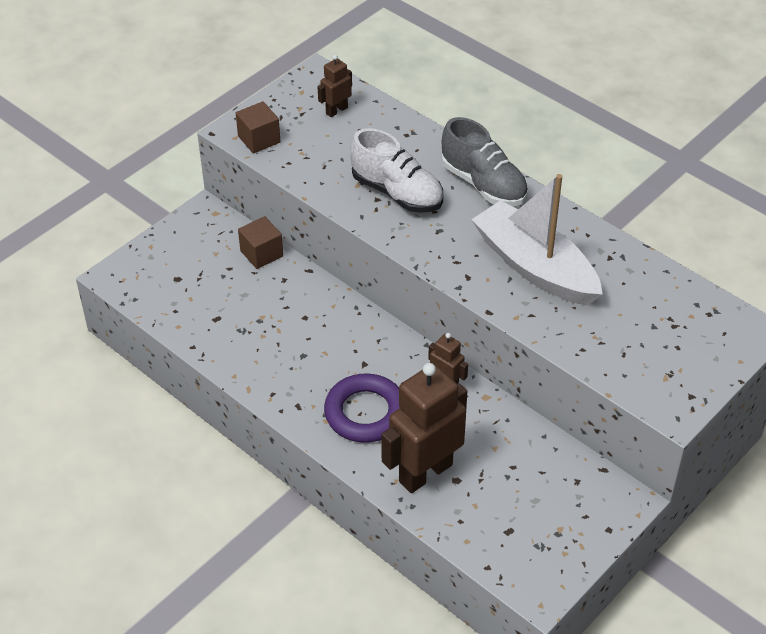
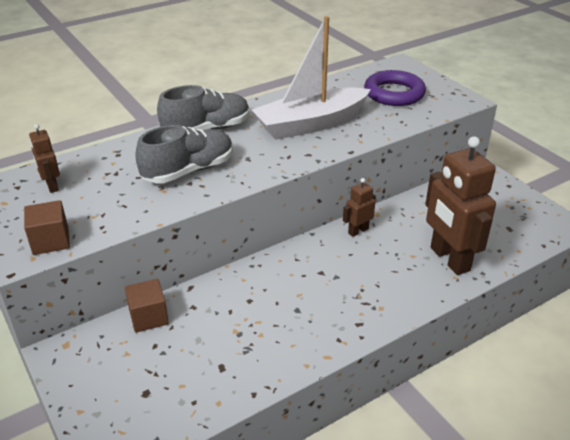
camera: 75 degrees left, 10 degrees down
purple ring [324,373,400,443] -> purple ring moved to [364,70,426,106]
white shoe [350,128,443,213] -> grey shoe [135,125,233,183]

